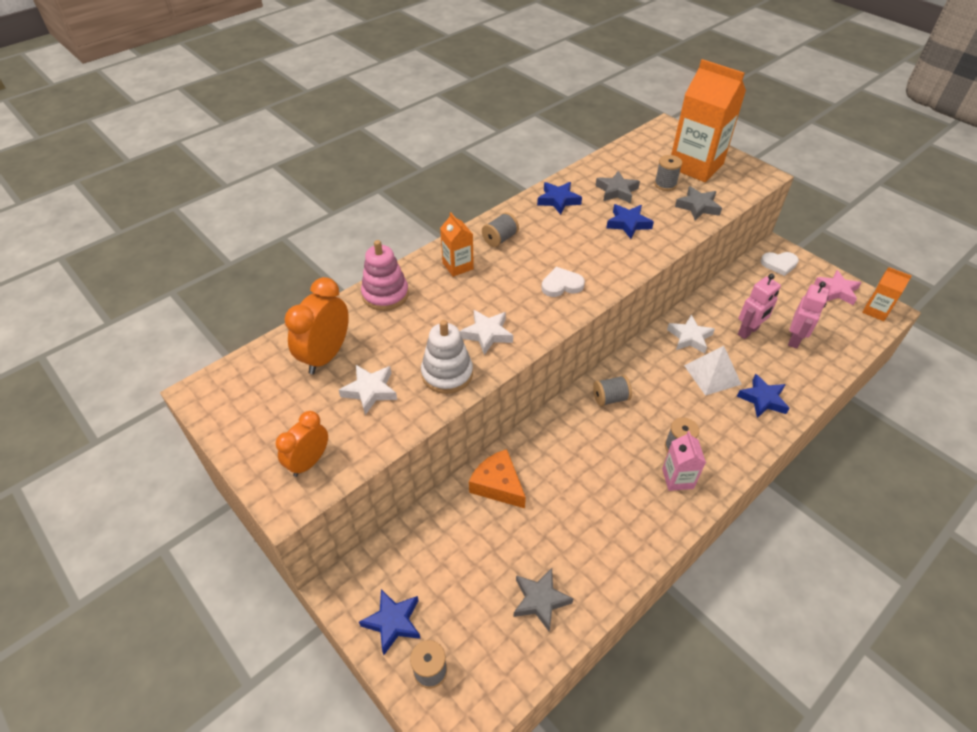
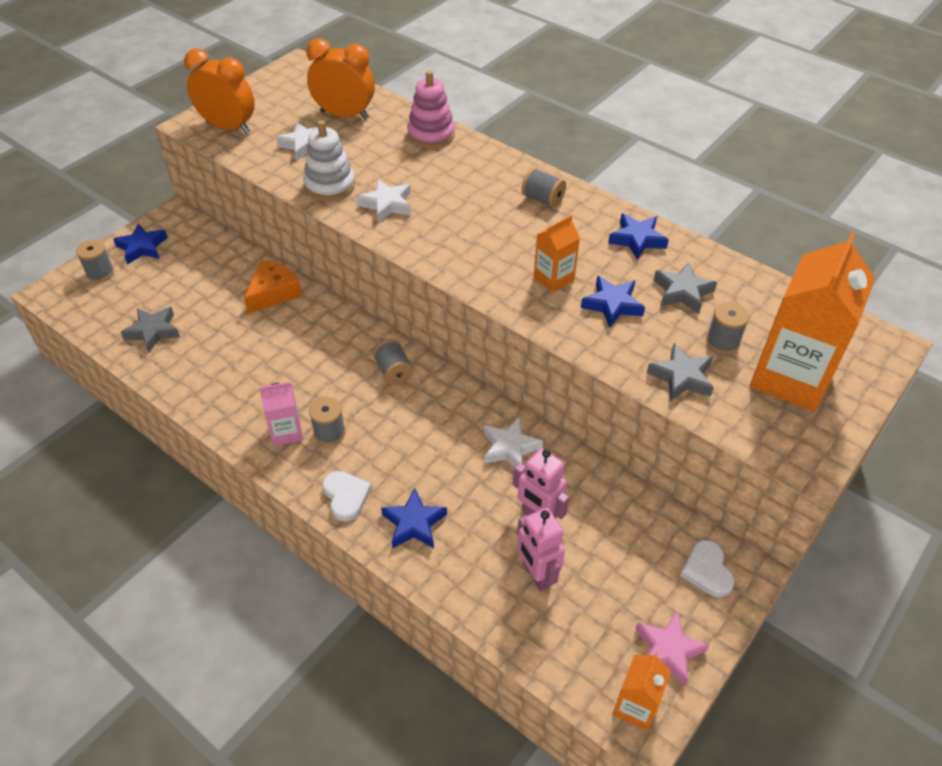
camera: 80 degrees right, 0 degrees up
orange clock [276,411,328,477] -> orange clock [184,48,255,134], size x1.52
orange carton [440,212,474,277] -> orange carton moved to [534,216,580,293]
white heart [541,267,585,297] -> white heart moved to [322,471,372,522]
white pyramid [684,346,742,396] -> none
pink robot [788,282,829,349] -> pink robot turned 45 degrees clockwise [517,508,565,591]

